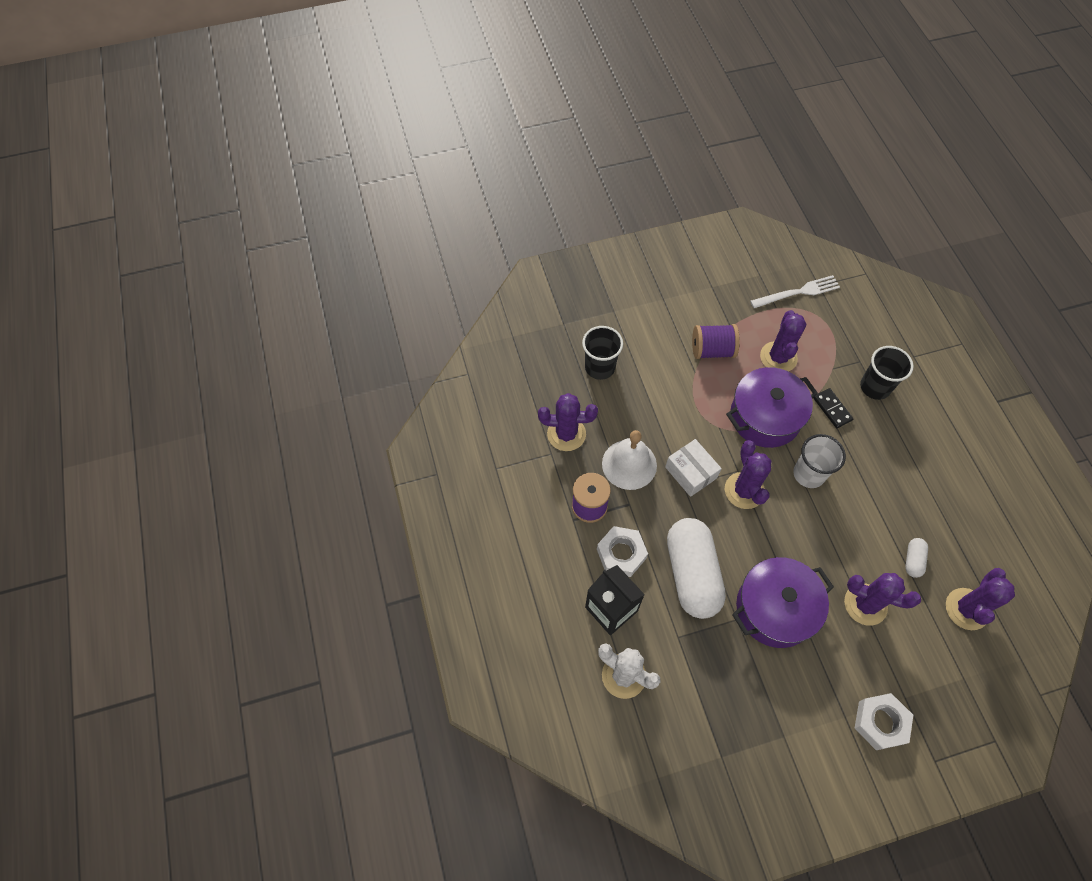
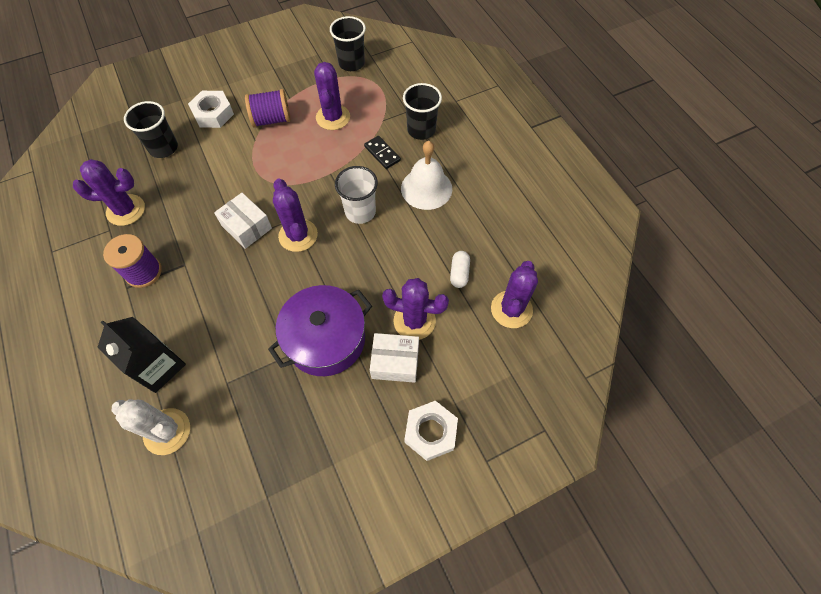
camera: 10 degrees left, 0 degrees up
white nut [597,526,648,577] -> white nut moved to [188,91,234,128]
white bell [602,430,657,490] -> white bell moved to [401,141,452,210]
white capsule [667,518,726,619] -> none
purple pot [726,367,818,448] -> none
white fork [750,275,840,308] -> black cup [330,16,366,71]
none -> white box [370,333,419,383]

